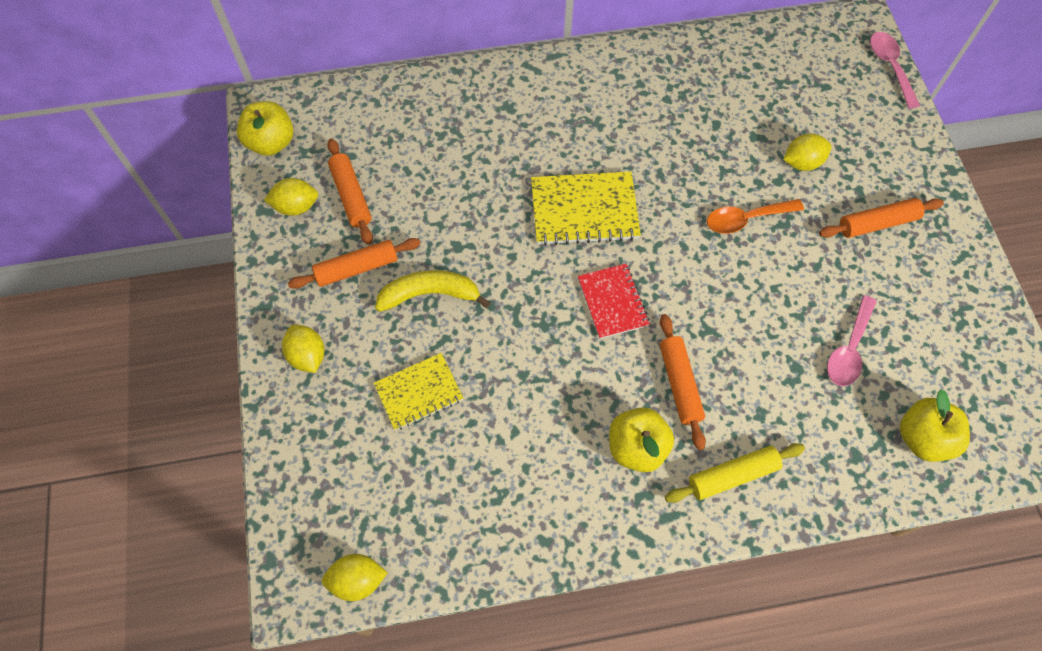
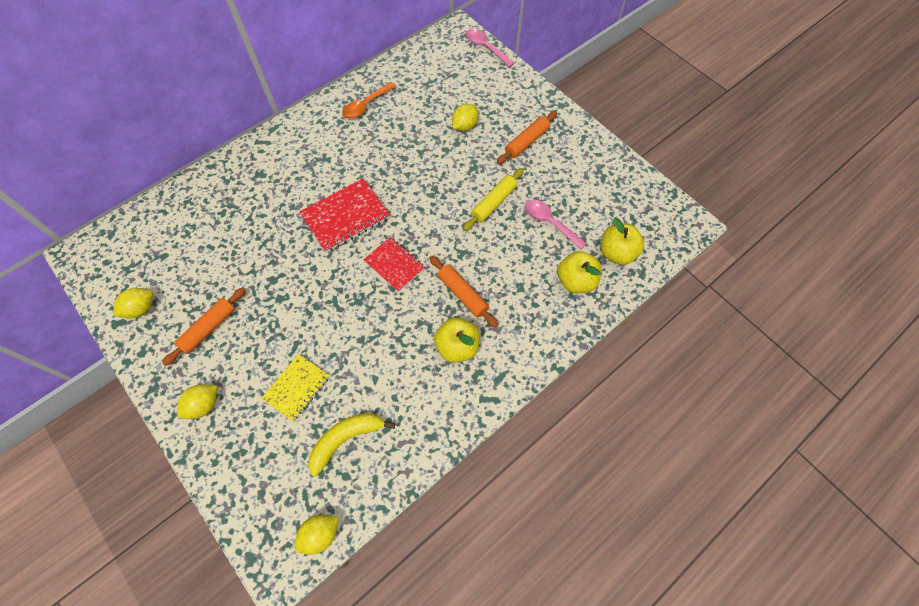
camera: 30 degrees left, 0 degrees up
yellow apple [237,101,293,156] -> yellow apple moved to [558,251,602,293]
yellow lemon [282,325,324,373] -> yellow lemon turned 75 degrees counterclockwise [177,384,217,419]
orange rolling pin [327,138,373,245] -> none
yellow banana [375,270,490,312] -> yellow banana moved to [308,413,395,476]
yellow notebook [531,171,641,246] -> red notebook [299,178,390,253]
yellow rolling pin [665,443,805,503] -> yellow rolling pin moved to [463,168,524,231]
orange spoon [707,199,804,234] -> orange spoon moved to [342,82,396,119]
pink spoon [827,295,877,386] -> pink spoon turned 135 degrees clockwise [525,200,587,249]

